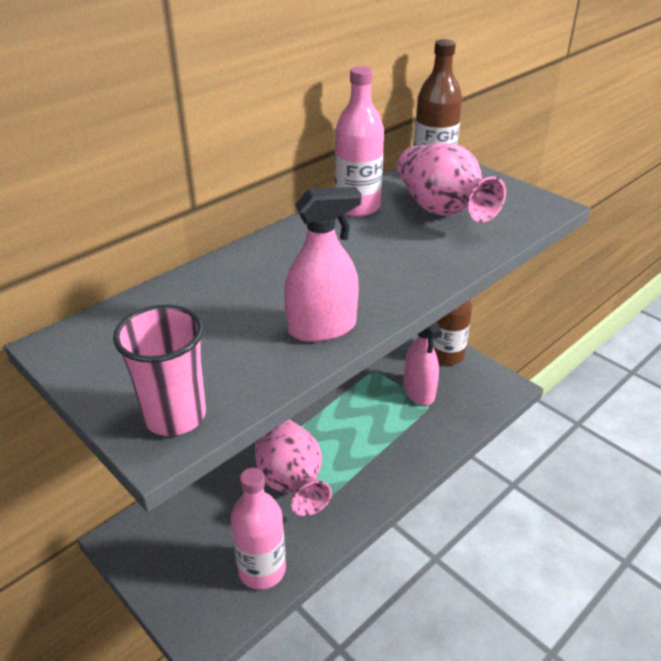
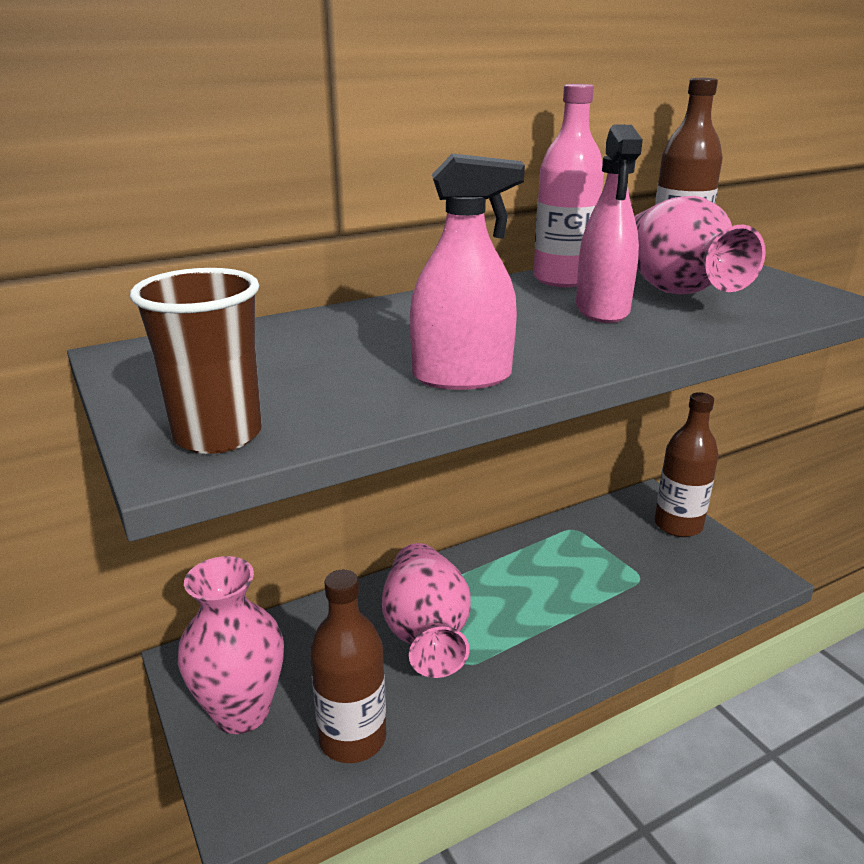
camera: 15 degrees right, 10 degrees down
pink cup [113,304,206,436] -> brown cup [130,268,262,454]
pink bottle [230,468,286,589] -> brown bottle [310,570,386,763]
pink spray bottle [404,322,442,406] -> pink spray bottle moved to [576,125,643,323]
none -> pink vase [178,556,284,734]

